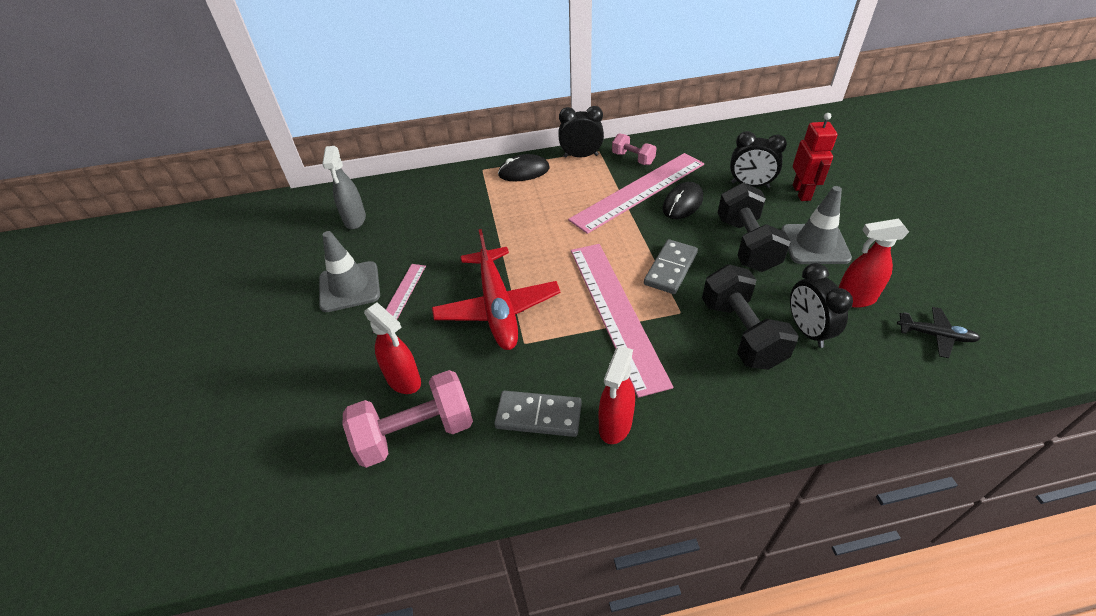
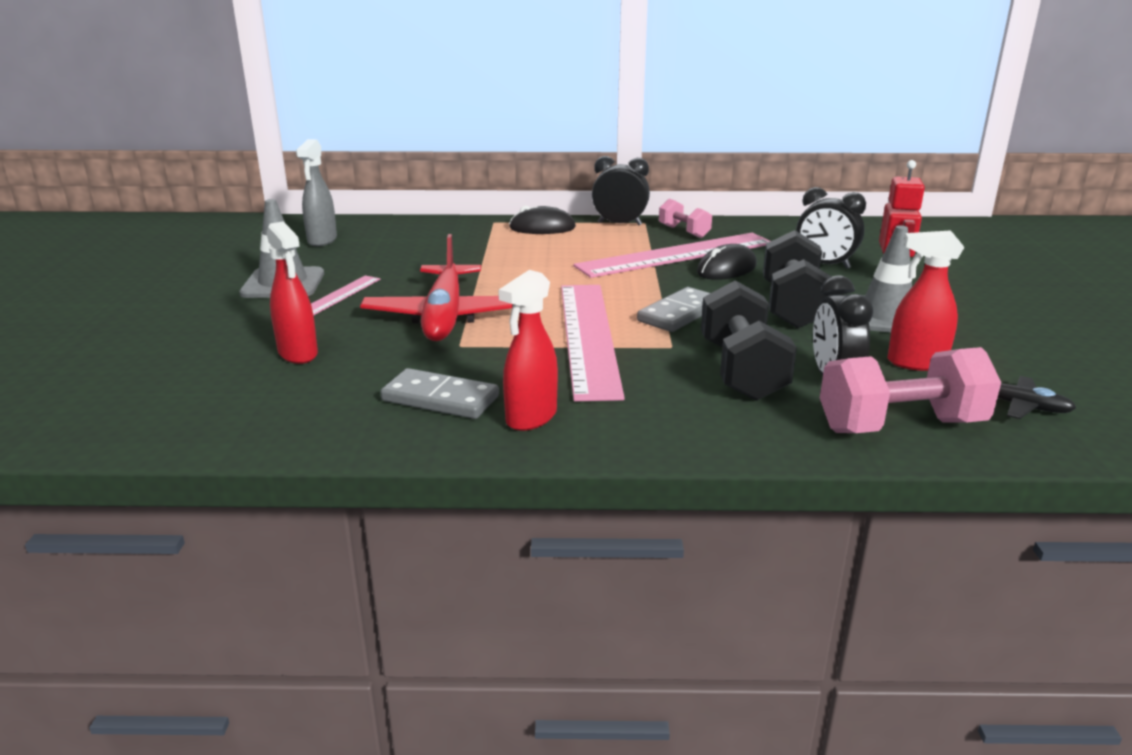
camera: 10 degrees right, 20 degrees down
pink dumbbell [343,370,473,468] -> pink dumbbell moved to [820,347,1001,433]

